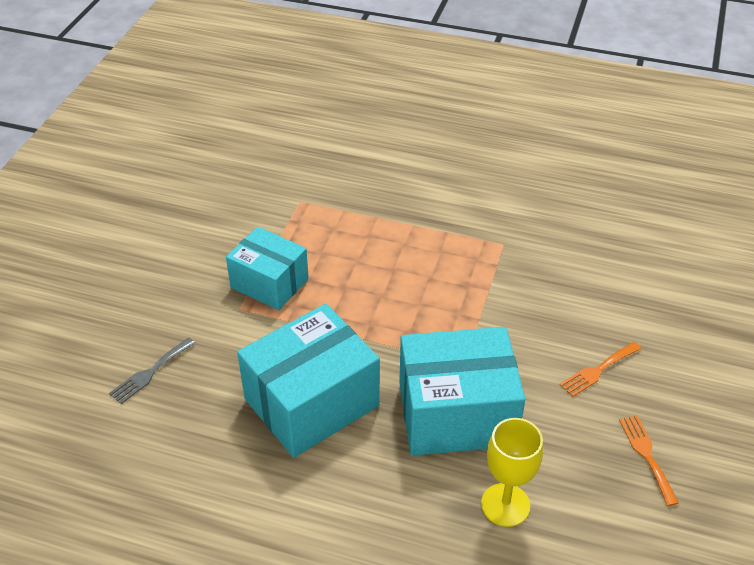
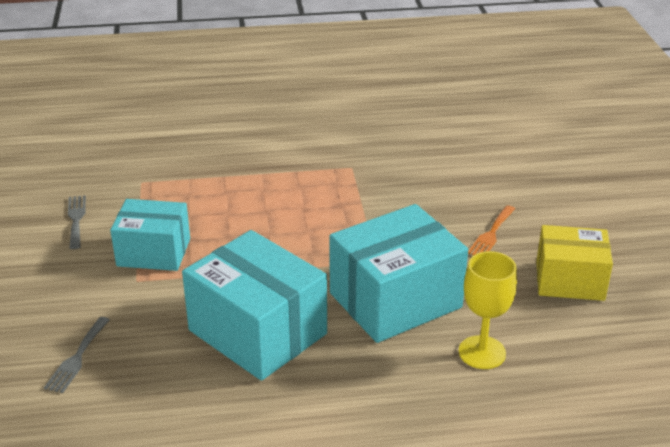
camera: 25 degrees left, 10 degrees down
turquoise box [237,304,380,458] -> turquoise box turned 75 degrees counterclockwise [182,230,327,381]
orange fork [619,415,679,506] -> yellow box [536,225,613,301]
none -> grey fork [68,195,86,249]

